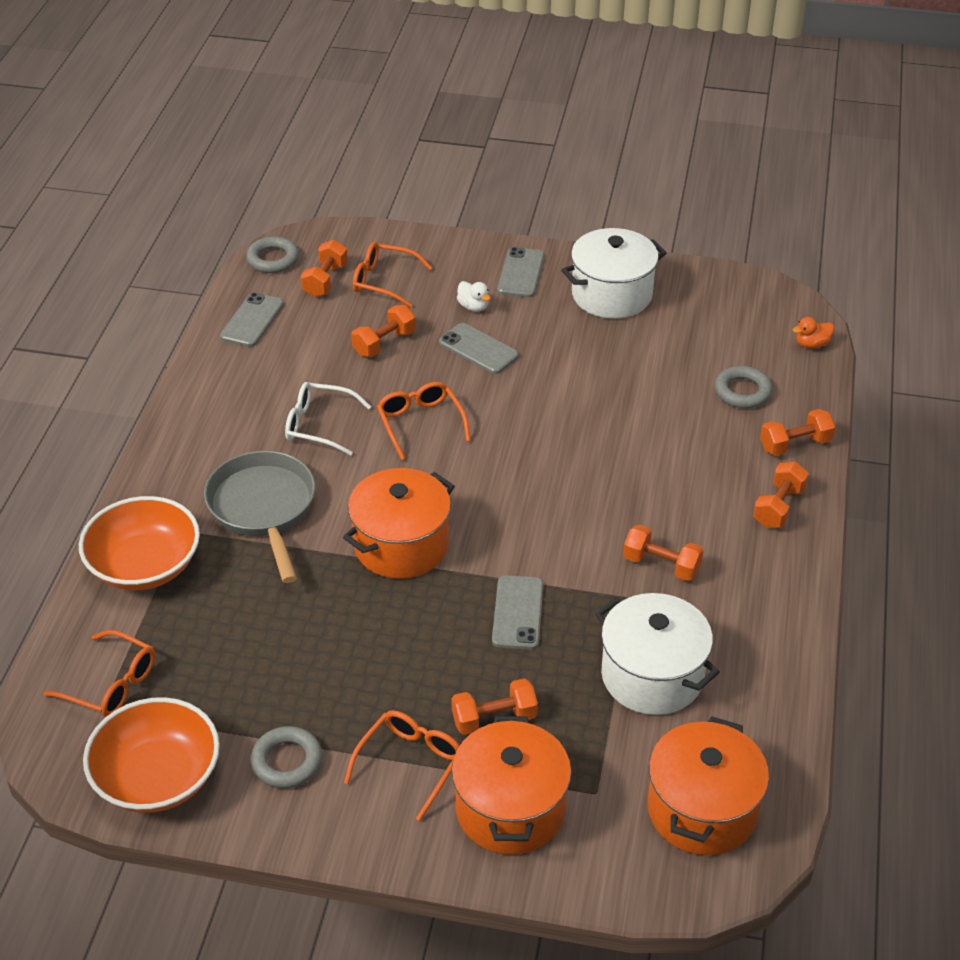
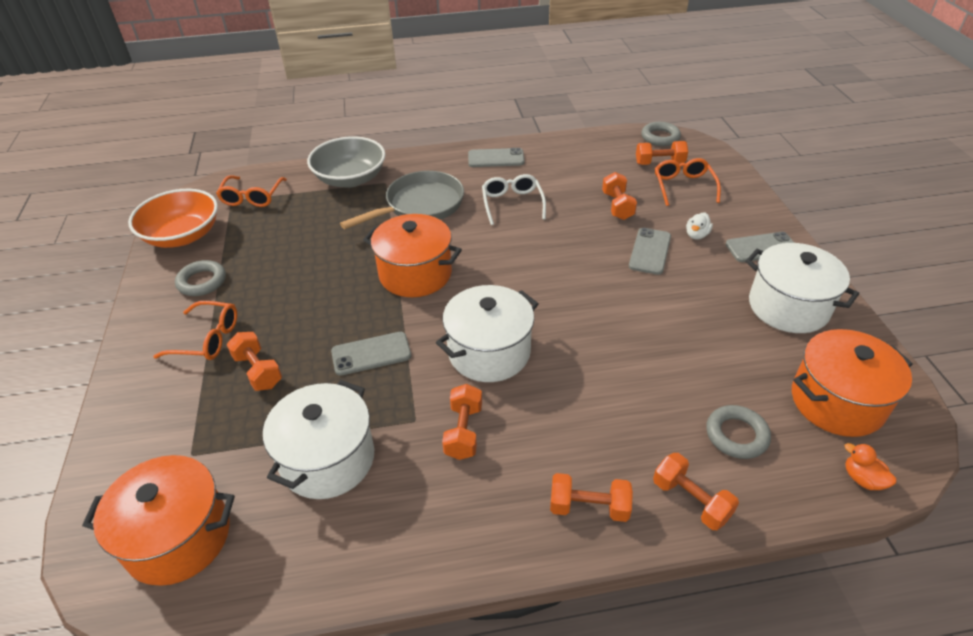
camera: 70 degrees right, 0 degrees up
orange bowl [79,496,200,590] -> grey bowl [307,136,385,188]
grey phone [220,292,284,347] -> grey phone moved to [468,148,525,167]
orange dumbbell [351,305,416,357] -> orange dumbbell turned 60 degrees clockwise [602,172,637,220]
orange glasses [377,382,471,460] -> none
orange pot [451,716,571,855] -> orange pot moved to [792,329,913,437]
none -> white pot [436,285,539,382]

